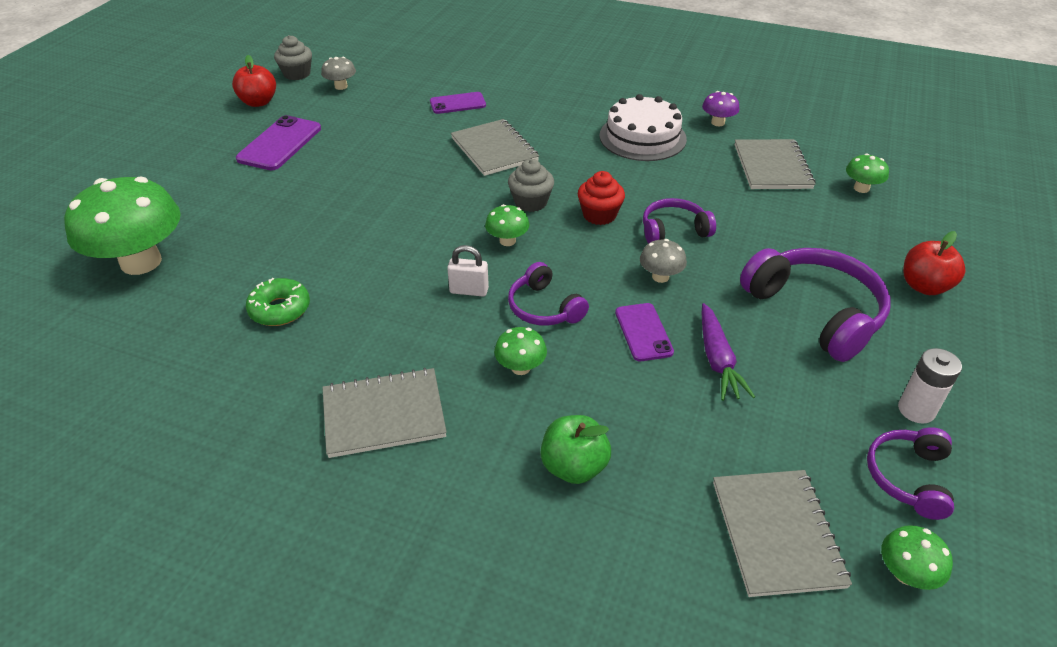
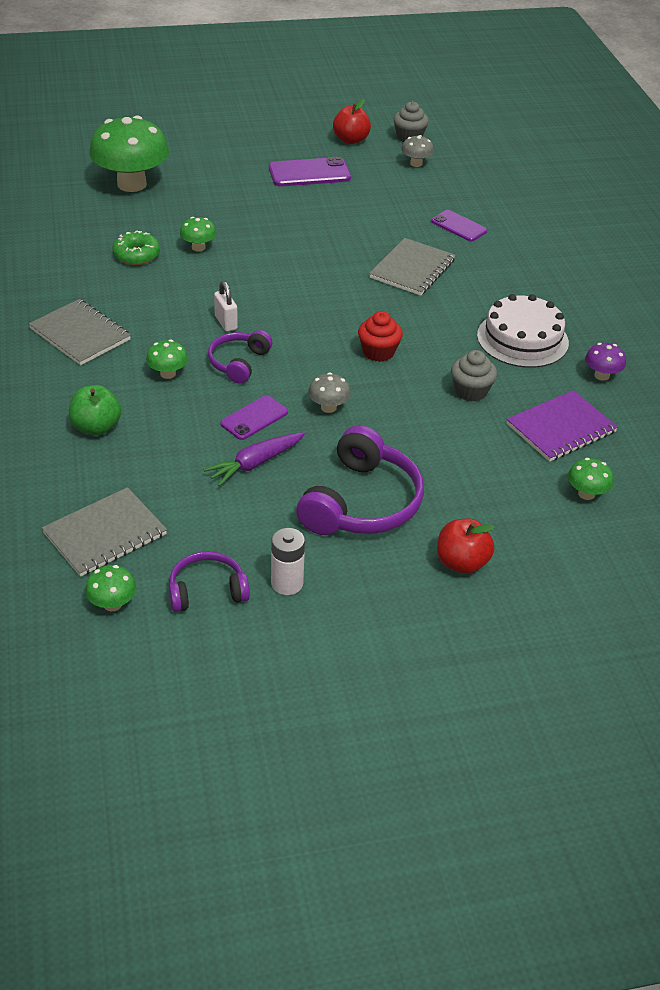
camera: 55 degrees right, 0 degrees up
green mushroom [485,204,530,246] -> green mushroom moved to [180,217,216,252]
grey cupcake [508,159,554,212] -> grey cupcake moved to [451,350,497,402]
purple headphones [643,198,716,244] -> none
grey notebook [735,139,815,189] -> purple notebook [507,390,618,462]

